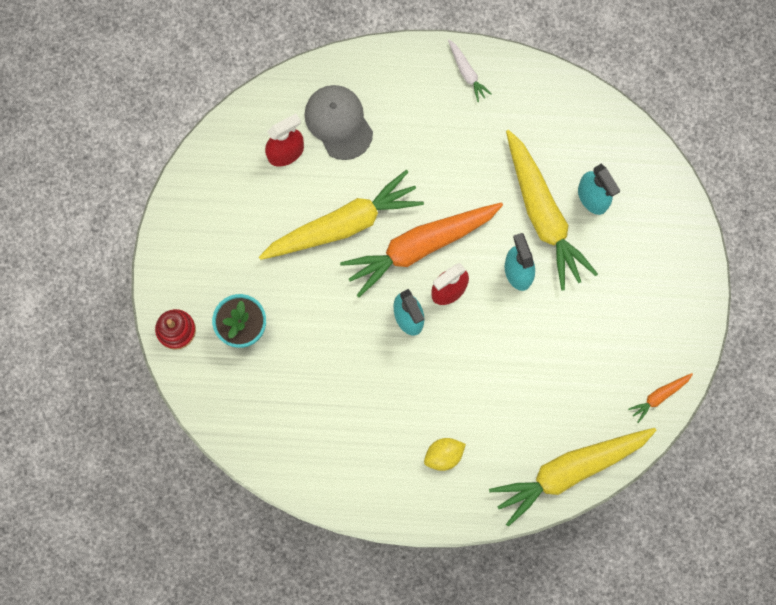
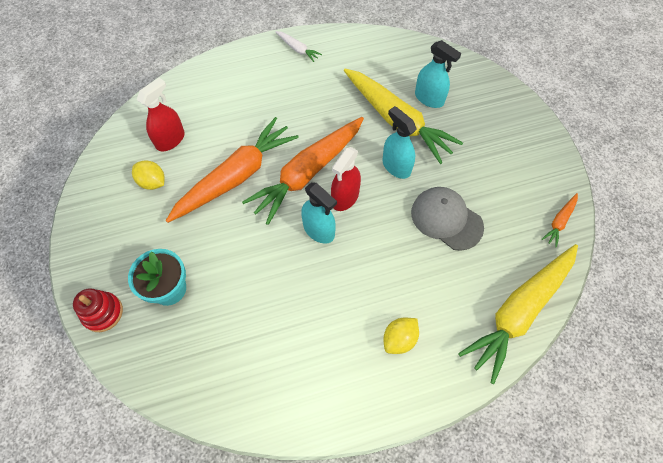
camera: 20 degrees left, 15 degrees down
yellow carrot [259,170,424,260] -> orange carrot [166,117,299,223]
grey cap [304,85,373,160] -> grey cap moved to [411,187,484,251]
none -> yellow lemon [132,160,165,190]

